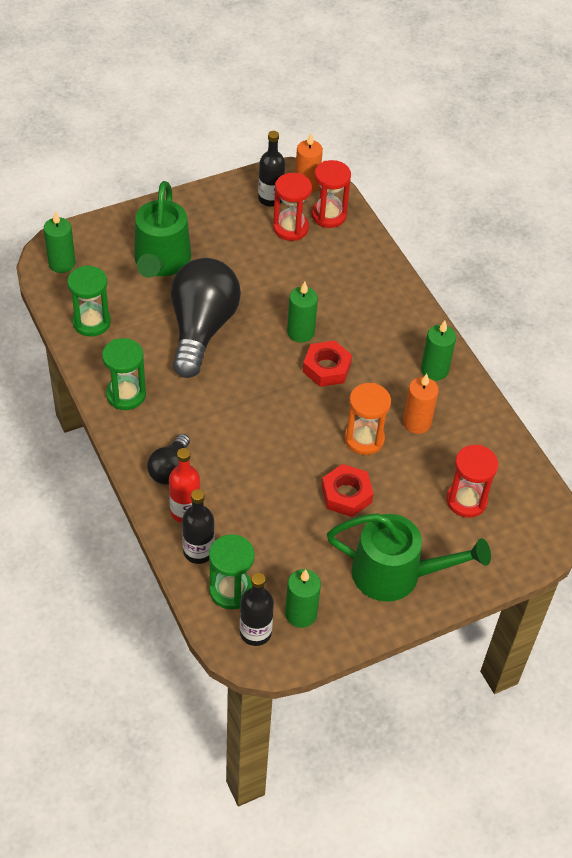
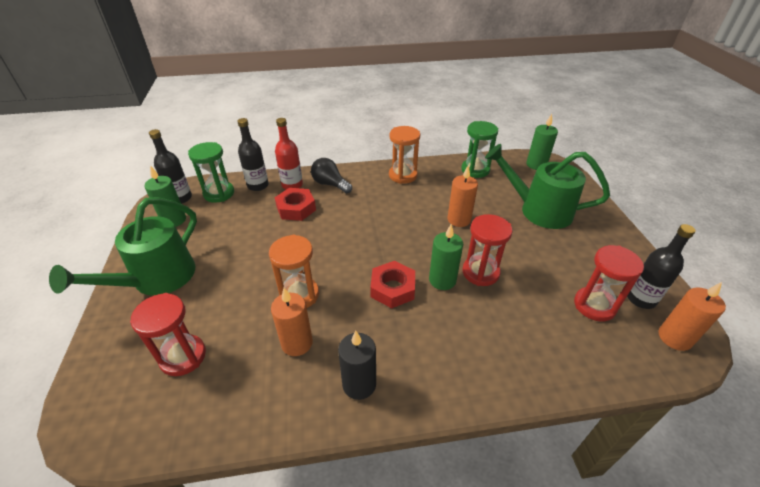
camera: 110 degrees right, 10 degrees down
green hourglass [102,338,146,410] -> orange hourglass [389,126,420,184]
black light bulb [171,258,241,378] -> orange candle [447,166,478,227]
red hourglass [311,160,351,228] -> red hourglass moved to [462,214,512,286]
red nut [321,464,374,517] -> red nut moved to [275,188,316,221]
green candle [421,320,456,381] -> black candle [338,331,376,400]

